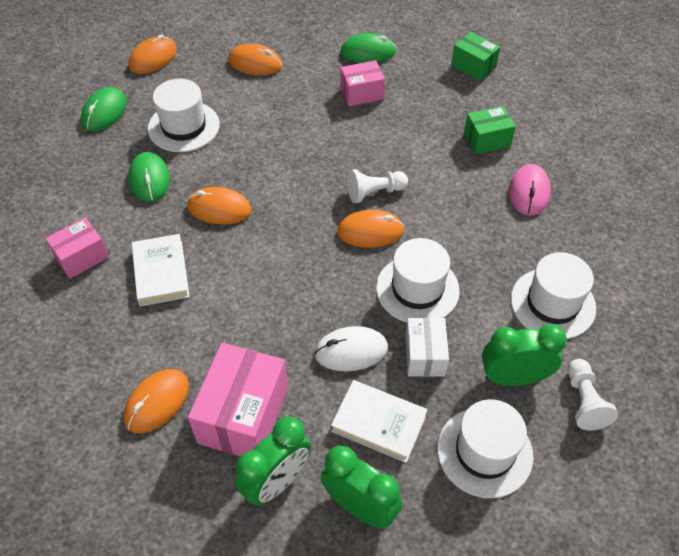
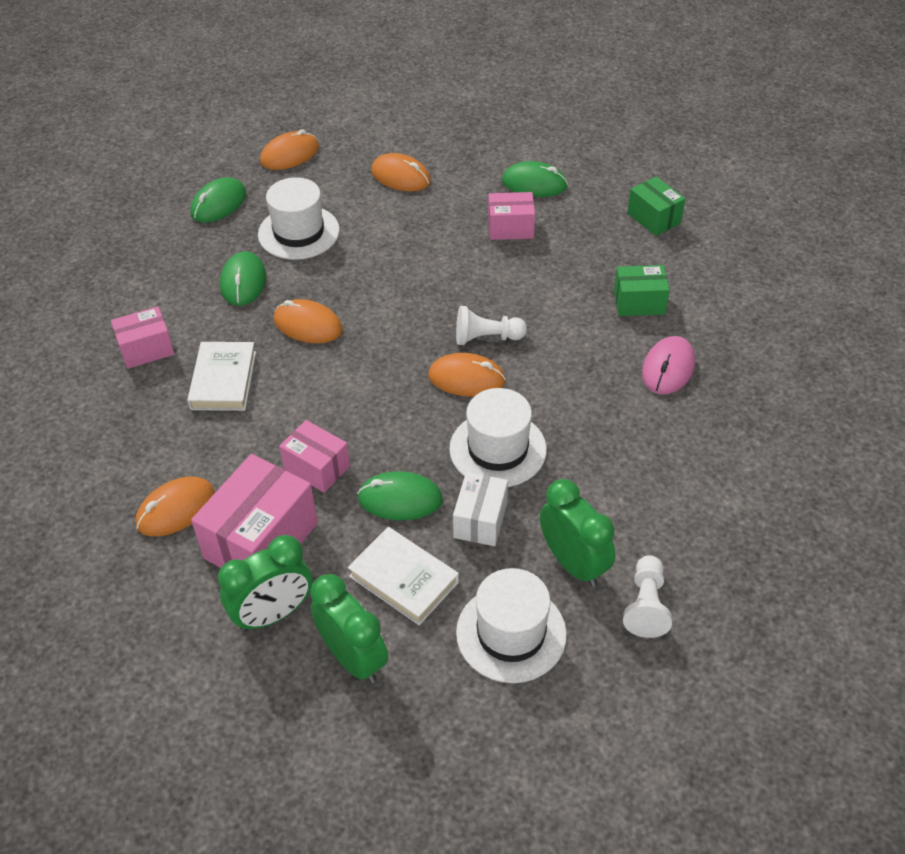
camera: 15 degrees right, 5 degrees down
white mouse [314,326,388,371] -> green mouse [357,471,443,520]
green clock [482,324,567,386] -> green clock turned 45 degrees clockwise [540,479,615,587]
white hat [511,252,596,339] -> none
none -> pink box [279,420,350,493]

